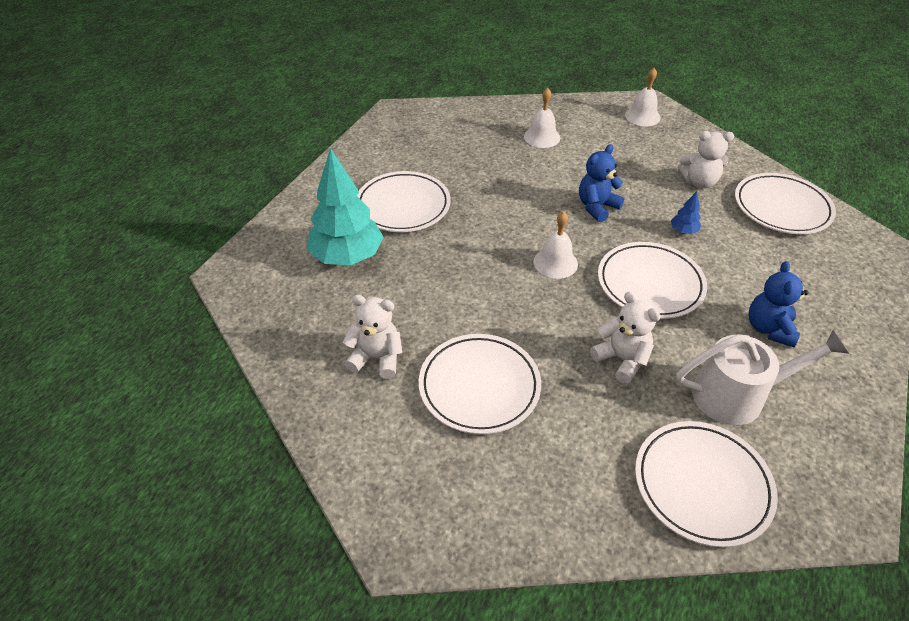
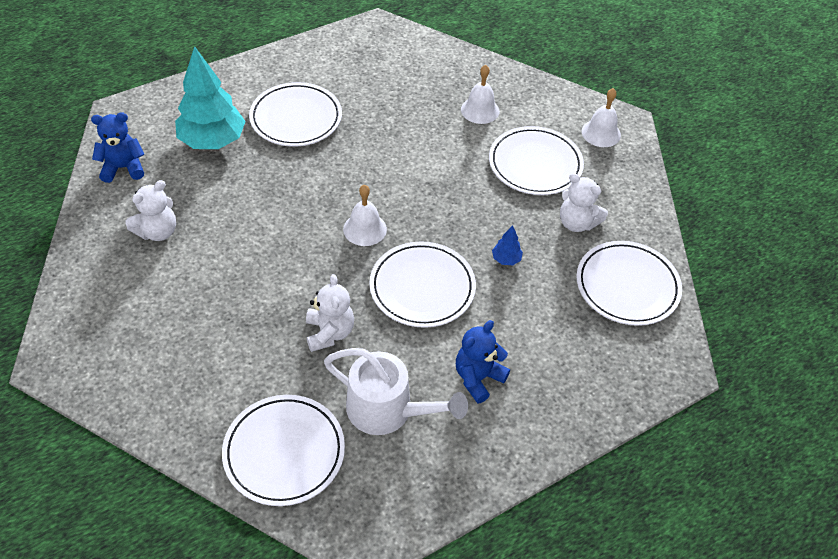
camera: 30 degrees right, 5 degrees up
white teddy bear [343,295,402,379] -> white teddy bear turned 90 degrees clockwise [125,180,176,241]
white plate [419,334,541,434] -> white plate moved to [489,126,584,195]
blue teddy bear [579,144,624,222] -> blue teddy bear moved to [91,112,144,183]

